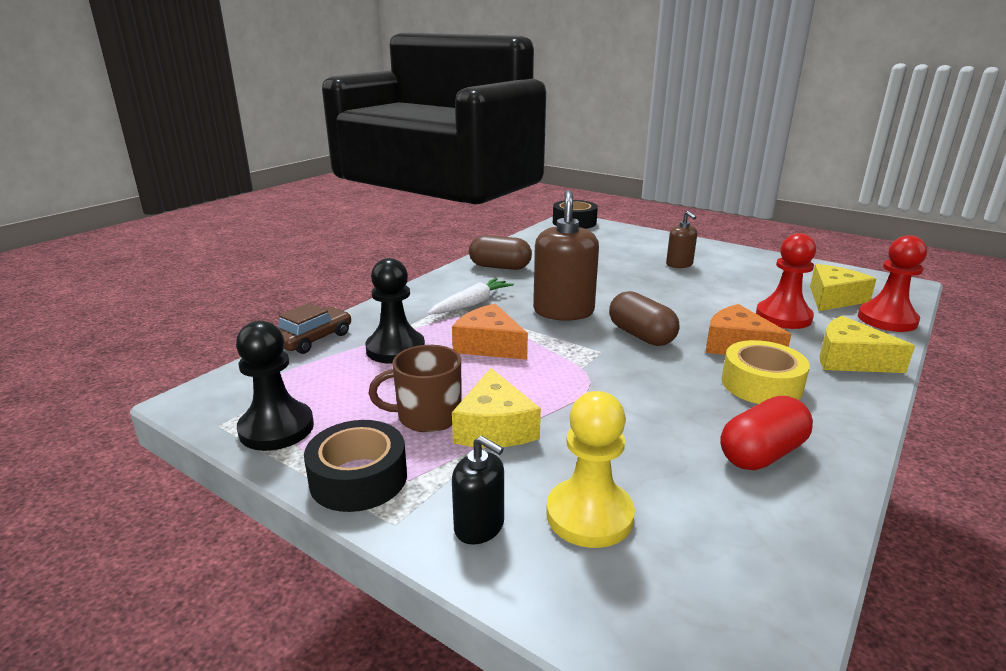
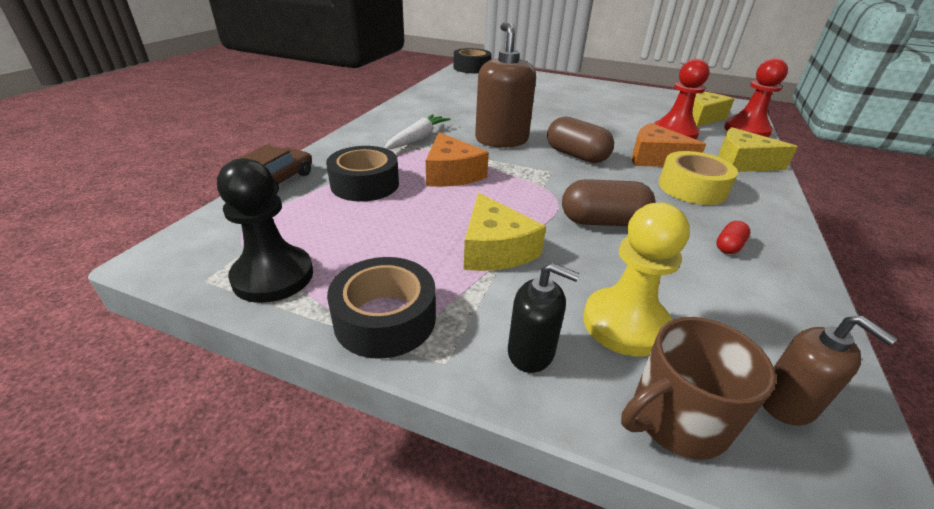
camera: 15 degrees left, 10 degrees up
black pawn [365,258,425,364] -> black tape [326,146,399,201]
brown mug [368,345,462,433] -> brown mug moved to [621,317,776,460]
orange cheese [452,304,528,360] -> orange cheese turned 135 degrees counterclockwise [426,132,489,187]
brown capsule [469,235,532,270] -> brown capsule moved to [562,179,656,226]
brown soap dispenser [666,211,697,268] -> brown soap dispenser moved to [763,316,898,426]
red capsule [720,396,813,470] -> red capsule [716,221,750,254], size x0.50

